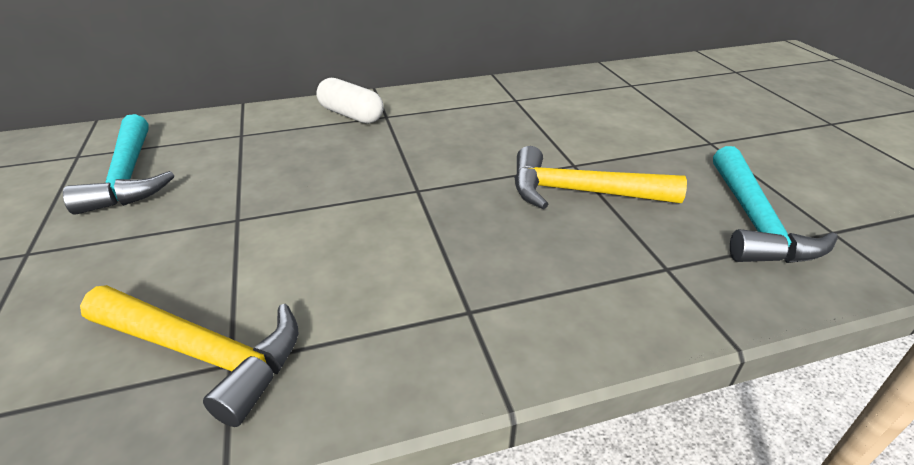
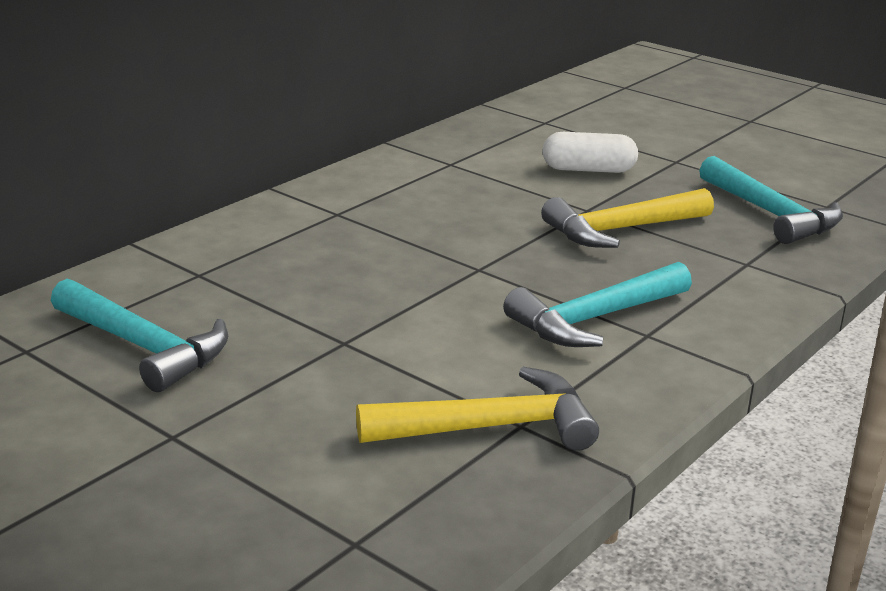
camera: 35 degrees left, 10 degrees down
white capsule [316,78,383,124] -> white capsule moved to [542,132,638,173]
none -> turquoise hammer [503,262,692,347]

